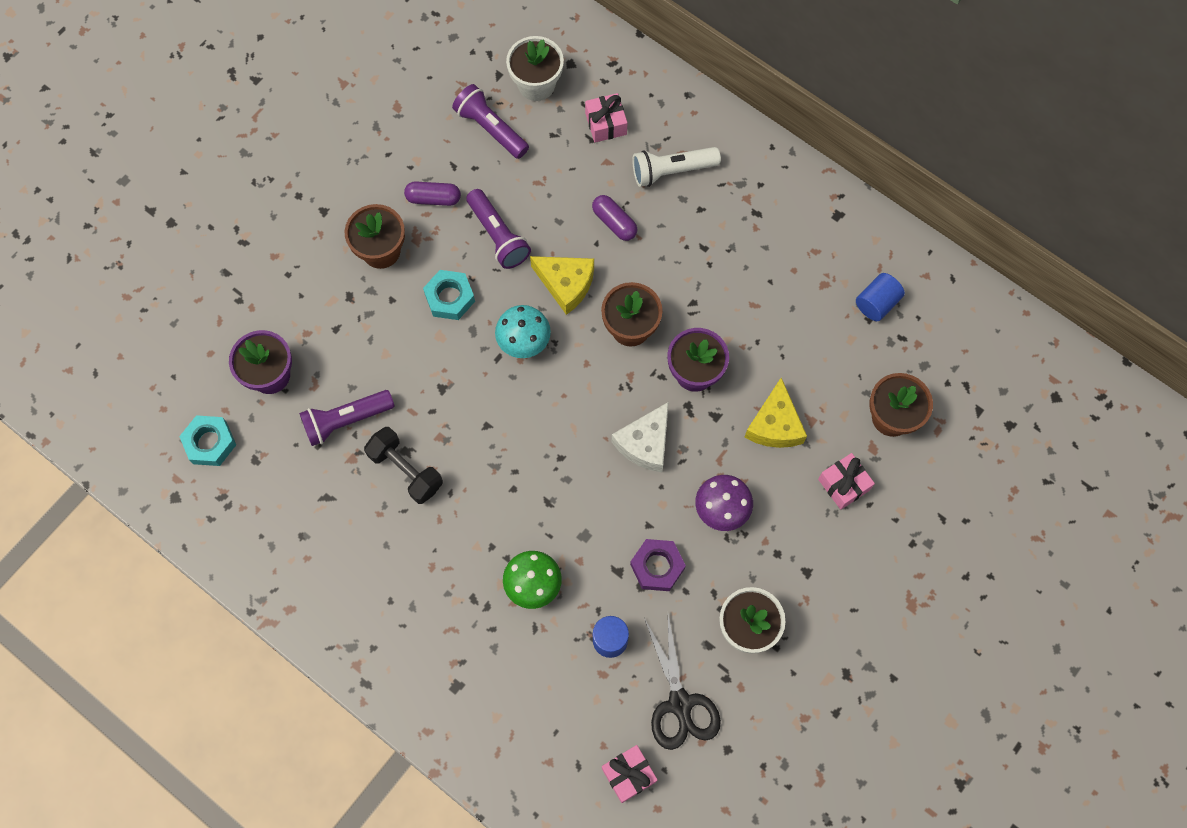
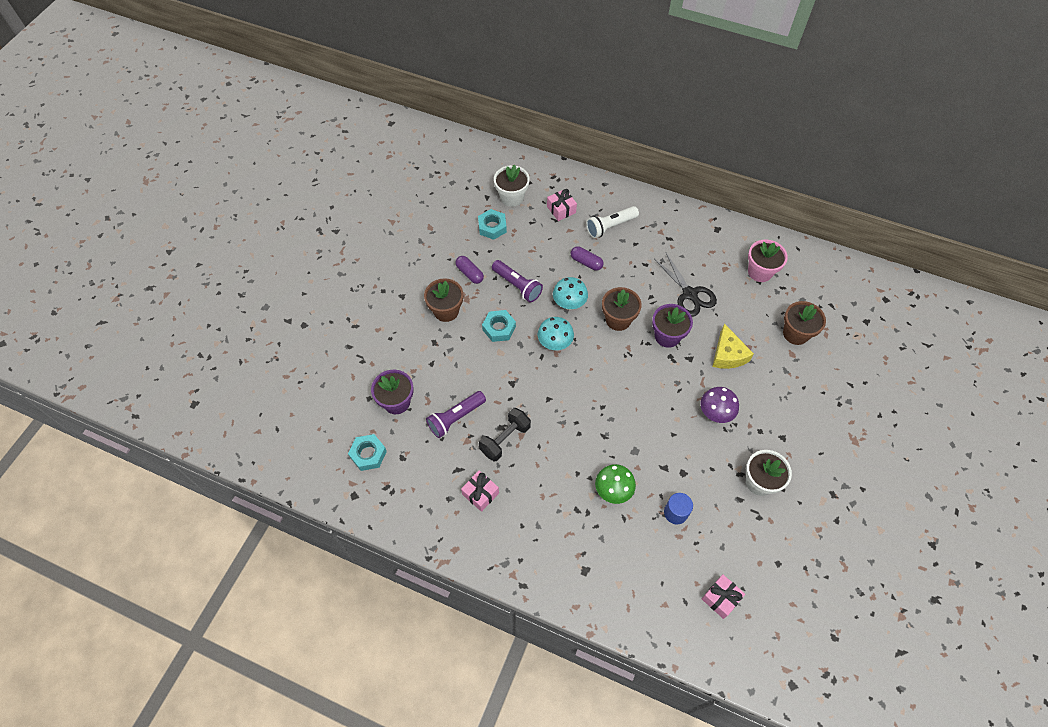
camera: 15 degrees left, 10 degrees down
black dumbbell [364,427,443,504] -> black dumbbell turned 75 degrees counterclockwise [479,408,531,461]
purple capsule [404,181,461,206] -> purple capsule turned 60 degrees clockwise [455,256,484,284]
purple flashlight [452,84,529,159] -> turquoise nut [478,209,507,240]
yellow cheese [530,256,594,315] -> turquoise mushroom [553,277,588,310]
white cheese [612,402,669,472] -> none
purple nut [630,539,686,591] -> none
black scissors [644,615,721,750] -> black scissors moved to [654,253,717,317]
pink gift [818,453,875,510] -> pink gift moved to [461,471,499,512]
blue cylinder [856,273,905,321] -> pink flower pot [748,240,788,282]

